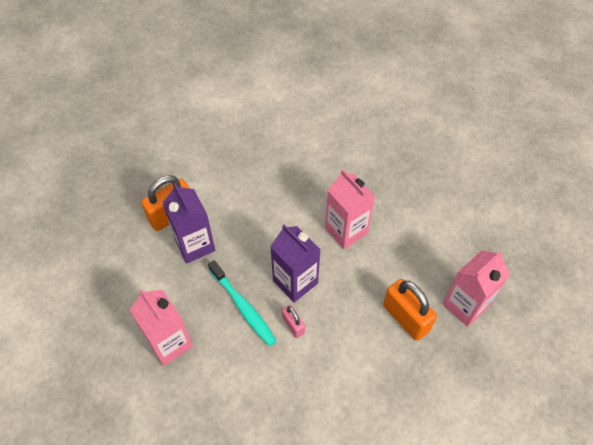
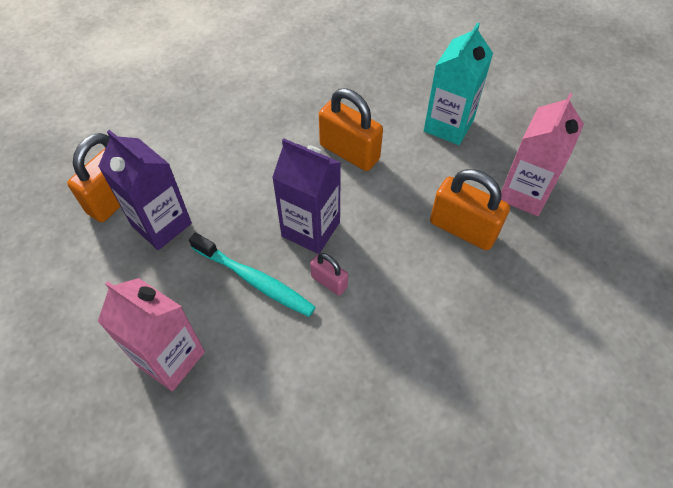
camera: 20 degrees left, 0 degrees up
pink carton [325,169,375,249] -> orange padlock [319,88,383,171]
none -> turquoise carton [424,23,493,145]

